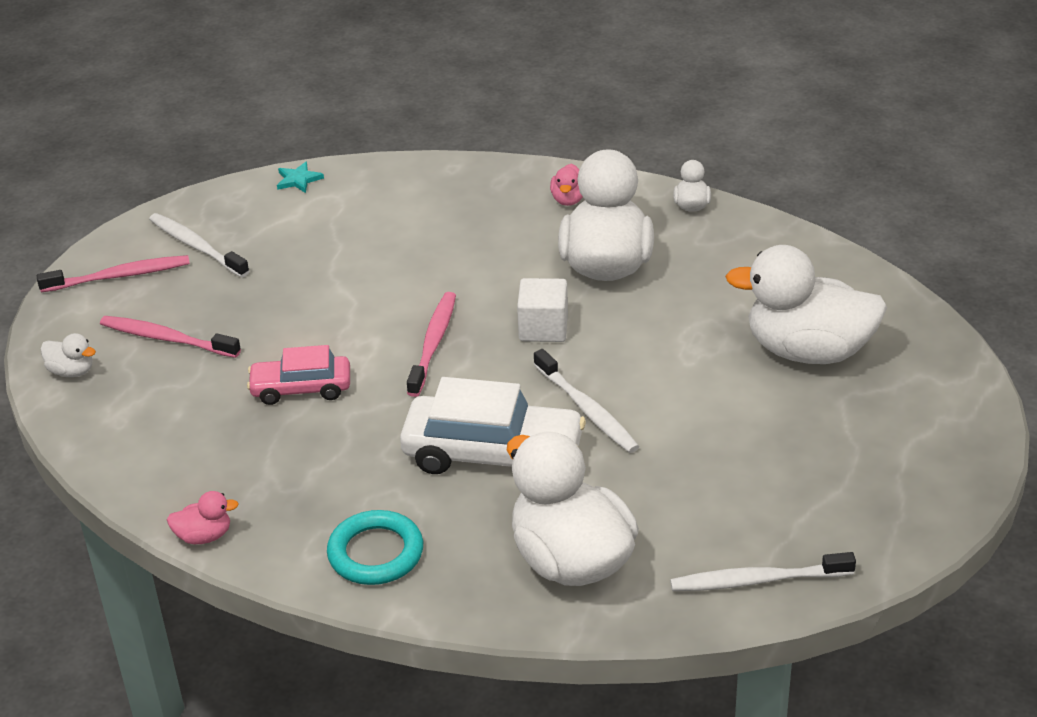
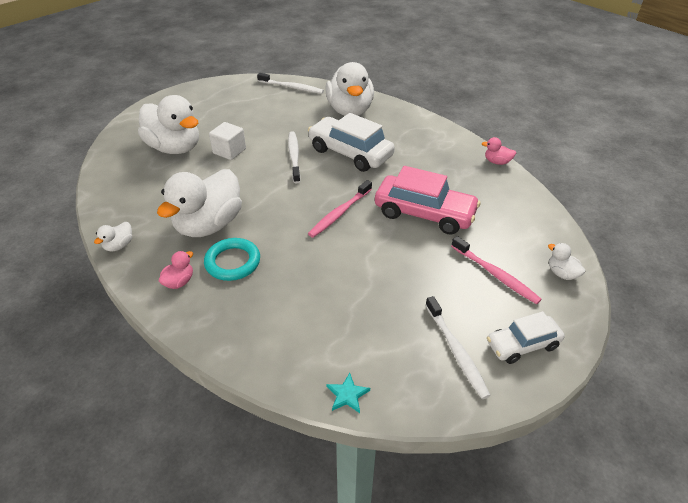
camera: 155 degrees left, 5 degrees up
pink toothbrush [37,255,190,292] -> white car [487,311,565,364]
pink car [247,345,350,405] -> pink car [375,166,481,235], size x1.68
turquoise ring [327,510,423,585] -> turquoise ring moved to [204,238,260,281]
white cube [517,278,568,342] -> white cube moved to [209,122,246,160]

